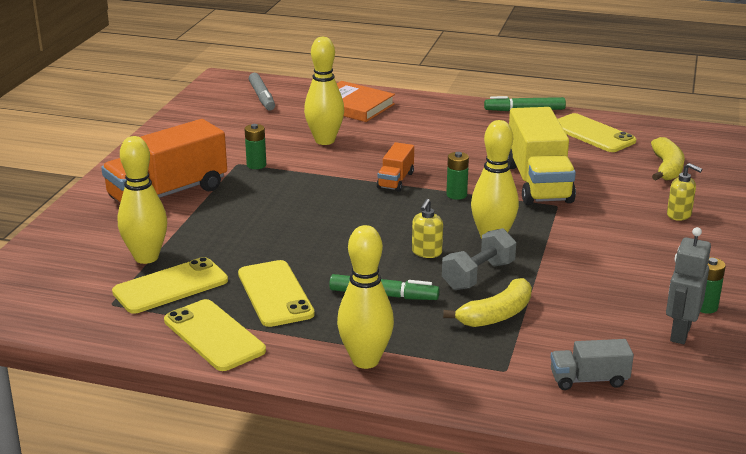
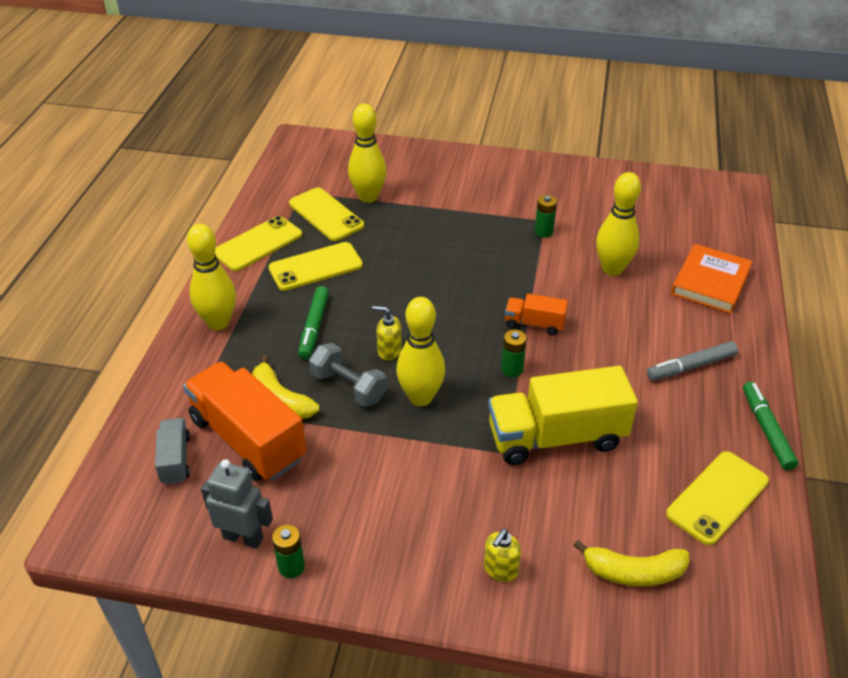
camera: 85 degrees right, 15 degrees up
orange truck [101,119,227,203] -> orange truck moved to [183,362,306,481]
grey marker [249,73,275,111] -> grey marker moved to [647,341,738,380]

